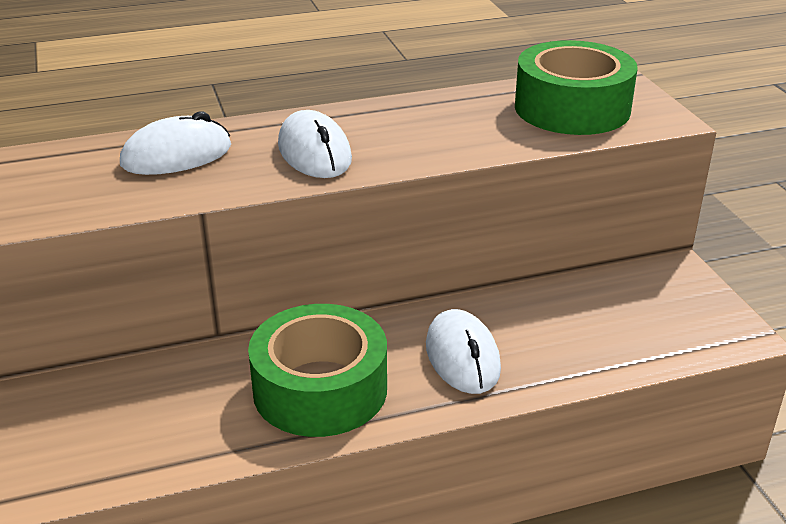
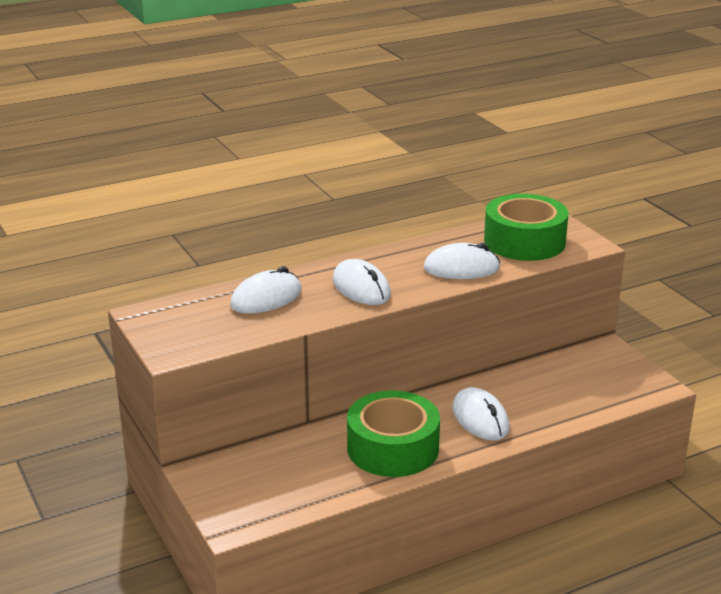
camera: 10 degrees left, 5 degrees down
none -> white mouse [423,243,500,279]

